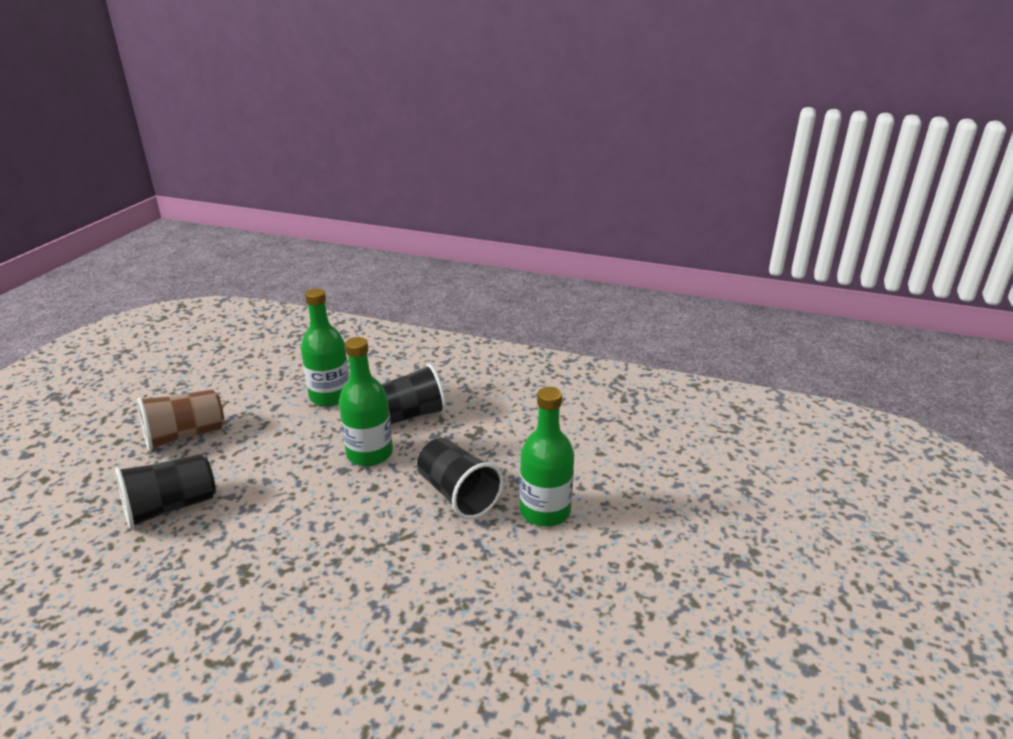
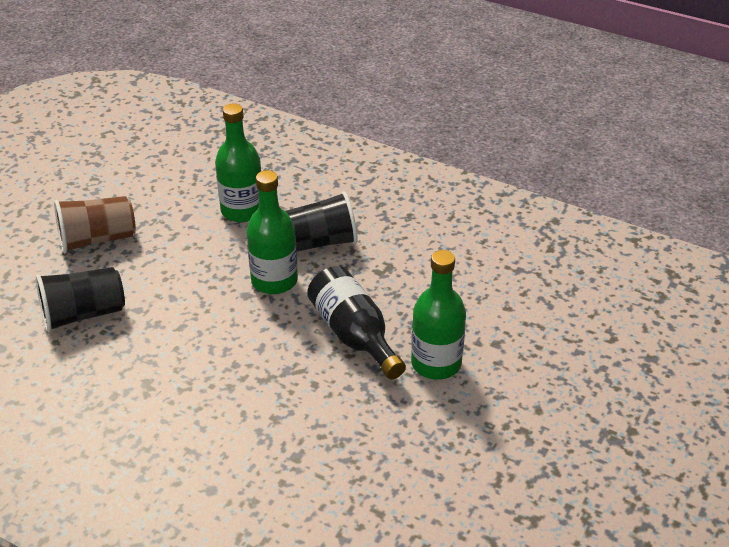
camera: 10 degrees right, 10 degrees up
black cup [417,438,504,519] -> black bottle [307,266,406,379]

